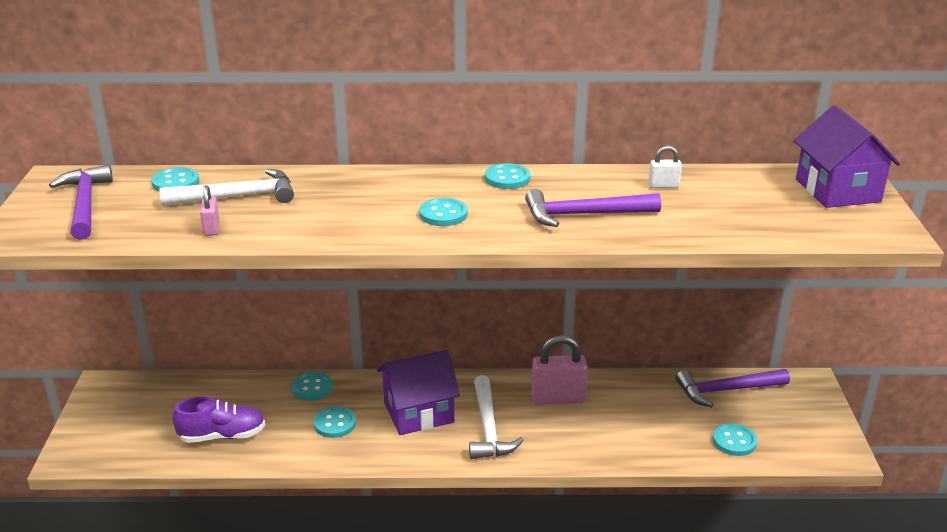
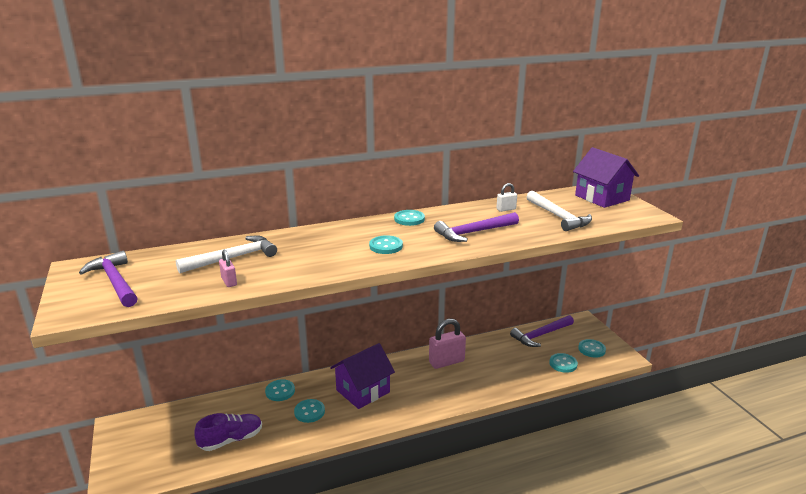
camera: 20 degrees left, 5 degrees down
turquoise button [151,167,199,192] -> turquoise button moved to [578,339,606,358]
white hammer [469,375,524,459] -> white hammer moved to [526,191,592,231]

